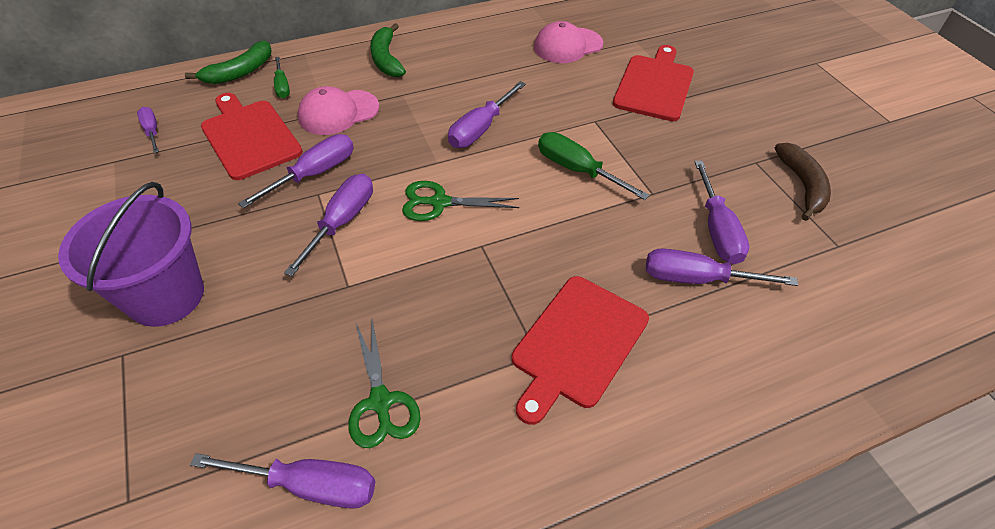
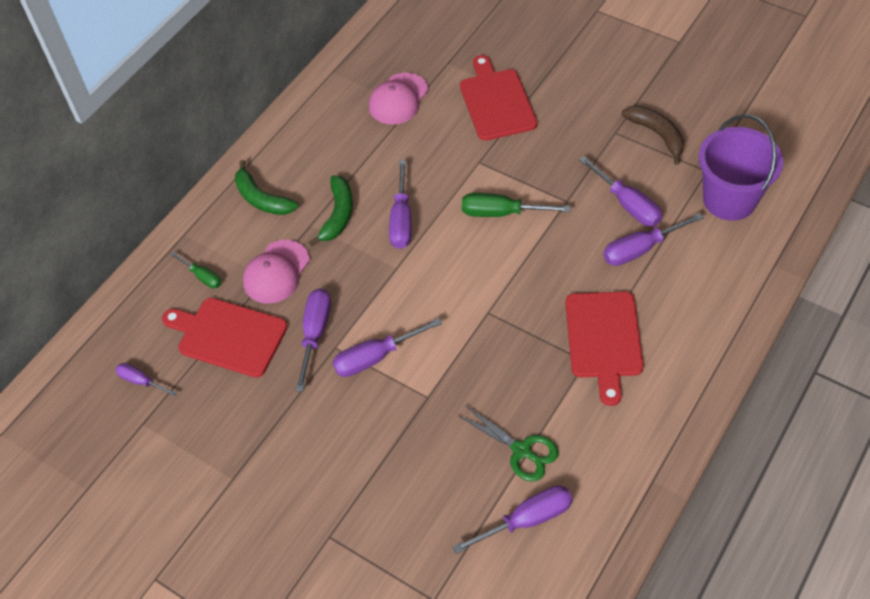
camera: 30 degrees left, 5 degrees up
purple bucket [58,182,204,327] -> purple bucket moved to [699,114,784,221]
green banana [185,41,271,84] -> green banana moved to [309,175,353,246]
purple screwdriver [284,174,373,276] -> purple screwdriver turned 105 degrees counterclockwise [332,318,442,377]
green scissors [402,181,519,221] -> none

